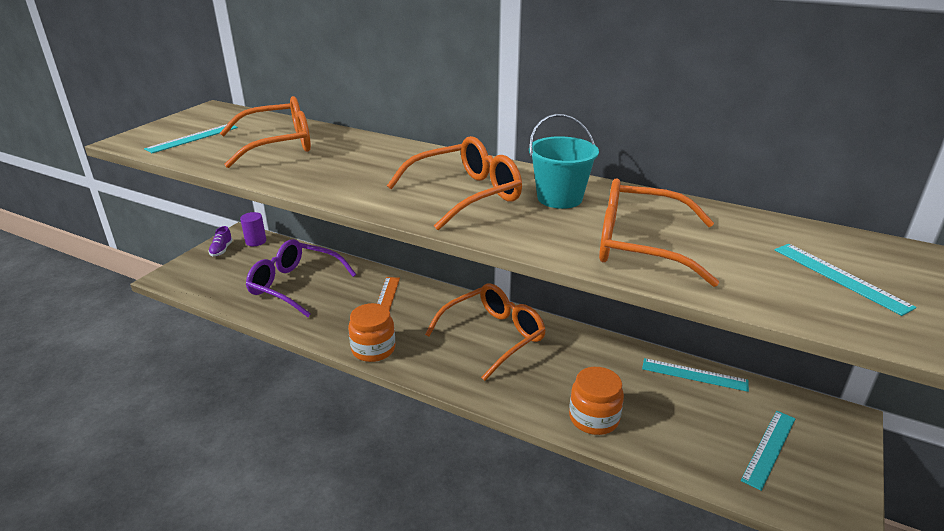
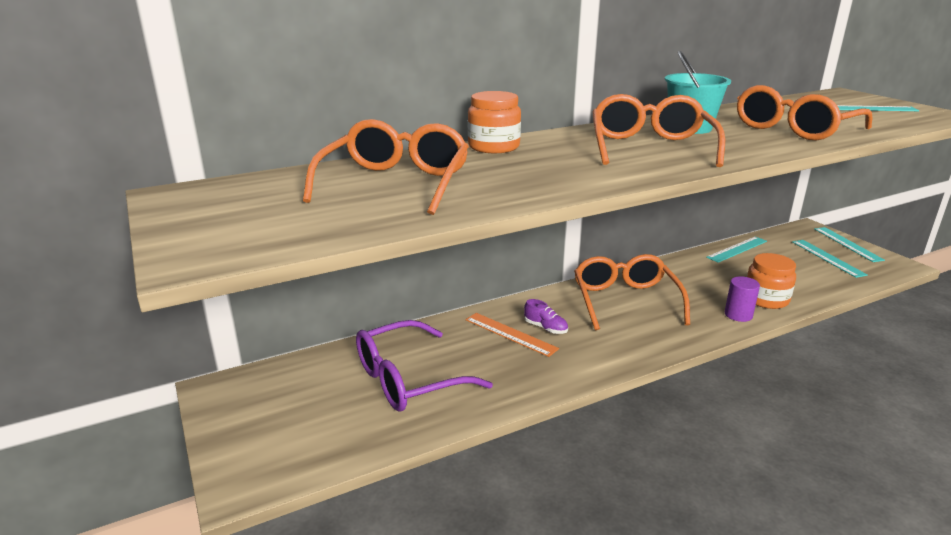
camera: 55 degrees left, 5 degrees down
turquoise ruler [144,124,238,153] -> turquoise ruler moved to [814,227,885,262]
purple shoe [208,226,233,256] -> purple shoe moved to [524,299,568,334]
purple cylinder [240,212,266,246] -> purple cylinder moved to [725,276,760,322]
orange jar [348,303,395,362] -> orange jar moved to [468,91,521,153]

